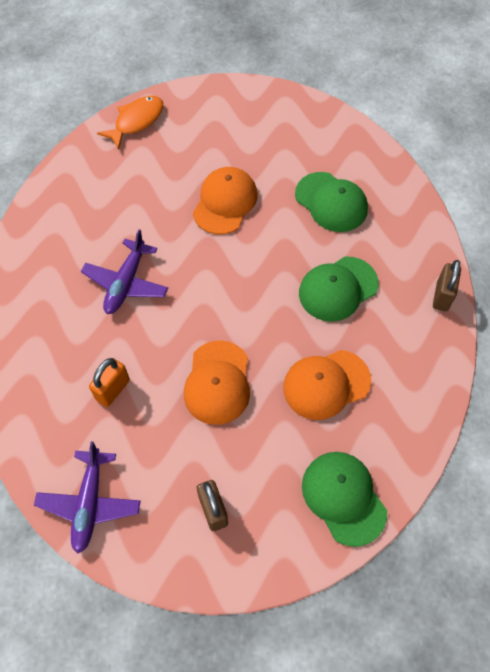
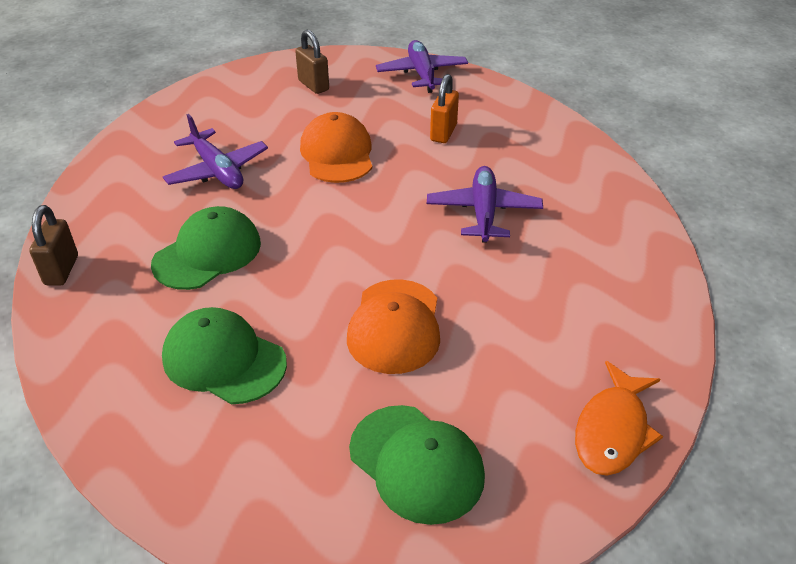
camera: 165 degrees right, 20 degrees down
orange cap [283,350,371,420] -> purple plane [163,114,268,189]
green cap [302,452,387,547] -> green cap moved to [349,405,485,525]

